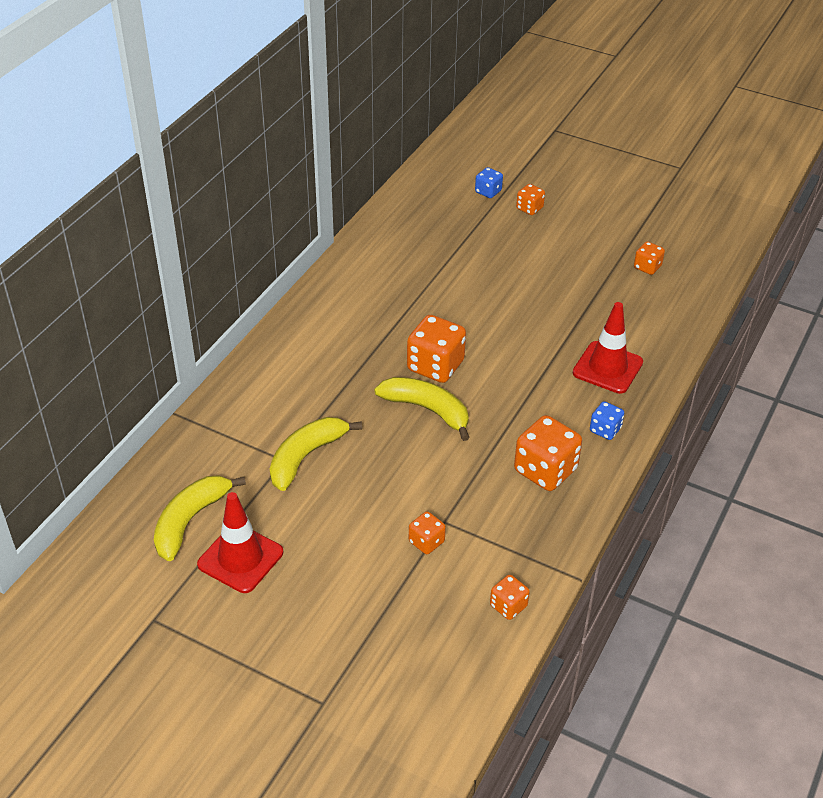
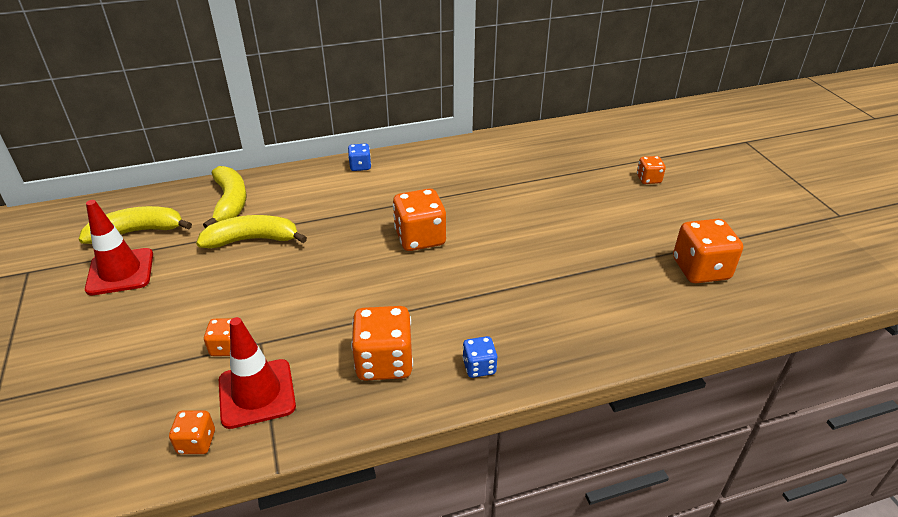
camera: 45 degrees right, 5 degrees down
yellow banana [374,377,470,441] -> yellow banana moved to [203,166,247,228]
blue dice [475,167,503,198] -> blue dice moved to [348,143,371,171]
red traffic cone [573,302,643,394] -> red traffic cone moved to [219,317,296,429]
orange dice [634,242,665,275] -> orange dice [673,219,743,283], size x1.87

